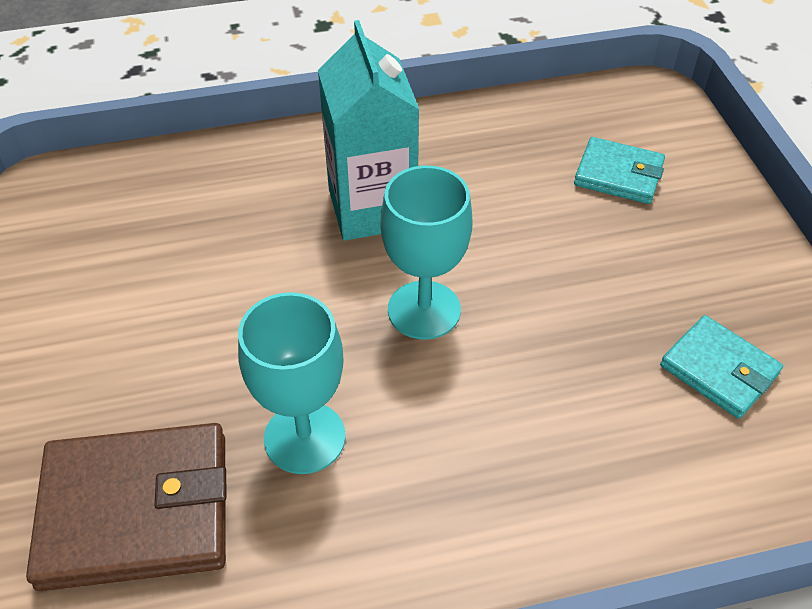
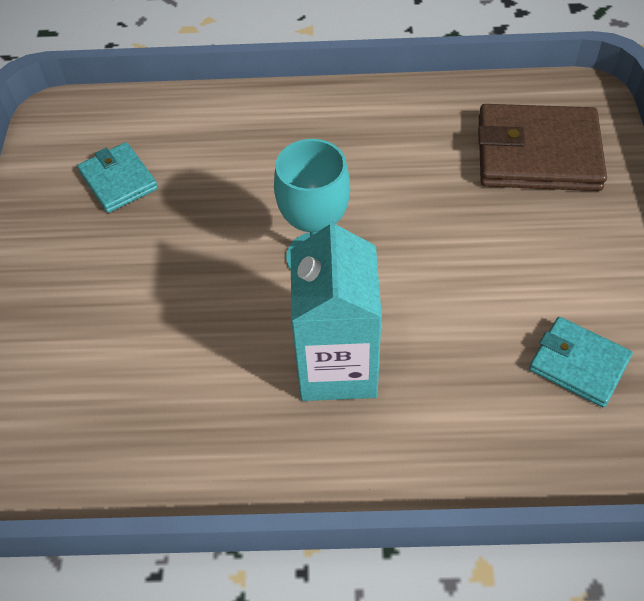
camera: 165 degrees left, 5 degrees up
turquoise goblet [238,292,346,474] -> none
turquoise wallet [574,137,665,204] -> turquoise wallet moved to [529,317,633,407]

